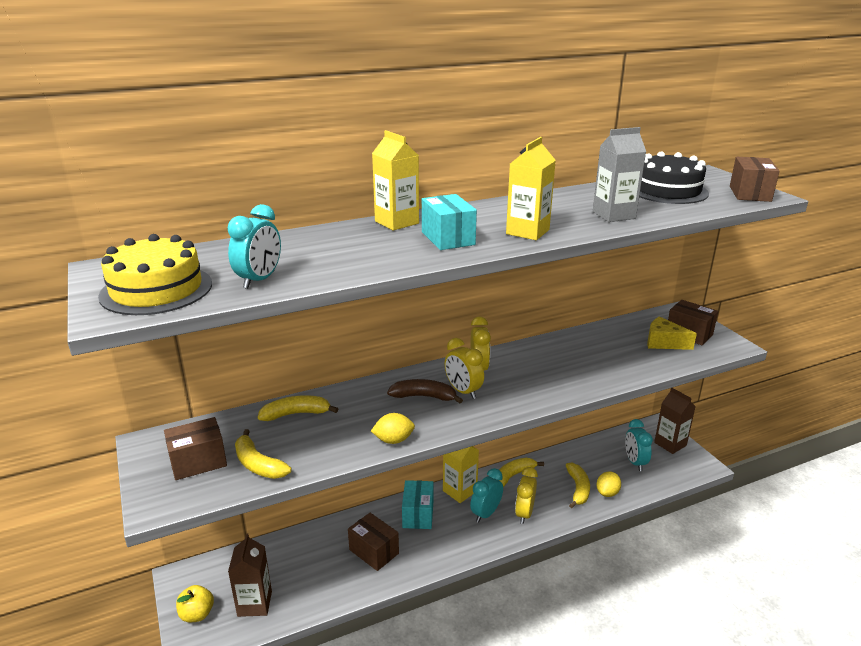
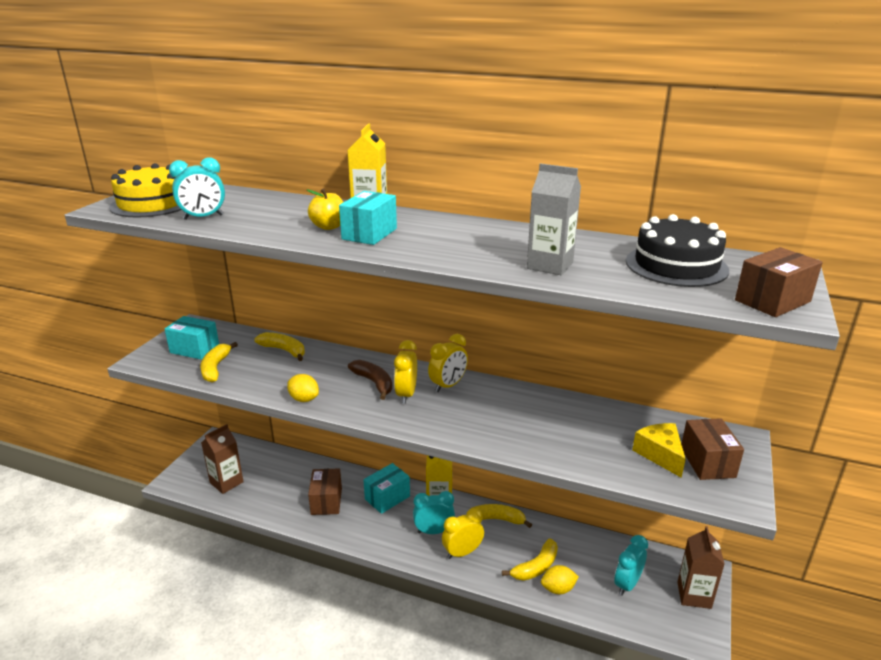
camera: 45 degrees right, 0 degrees up
brown box [164,417,227,480] -> turquoise box [165,316,219,360]
yellow apple [176,585,214,622] -> yellow apple moved to [307,188,343,230]
yellow carton [506,137,556,240] -> none

